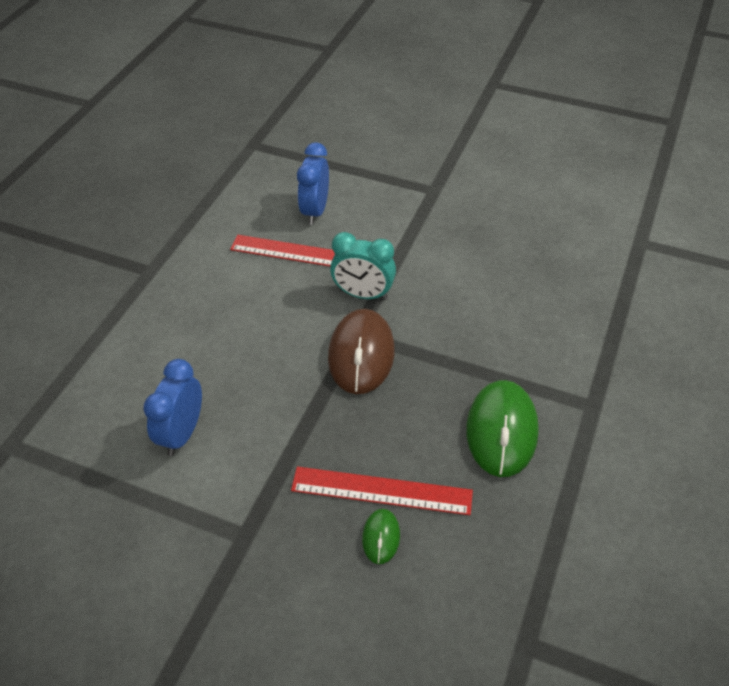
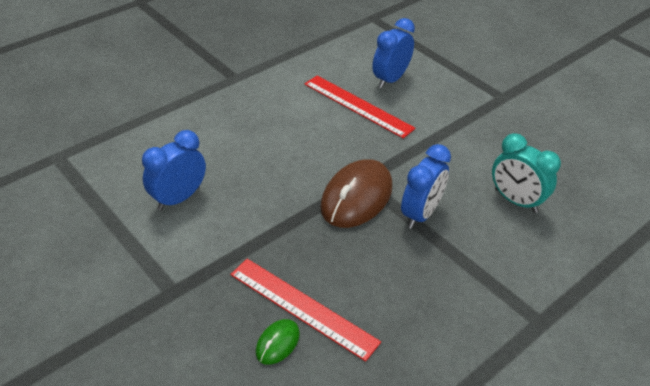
camera: 25 degrees right, 5 degrees down
turquoise clock [330,232,396,300] -> turquoise clock moved to [492,133,561,213]
green mouse [466,380,539,477] -> none
none -> blue clock [401,144,451,229]

